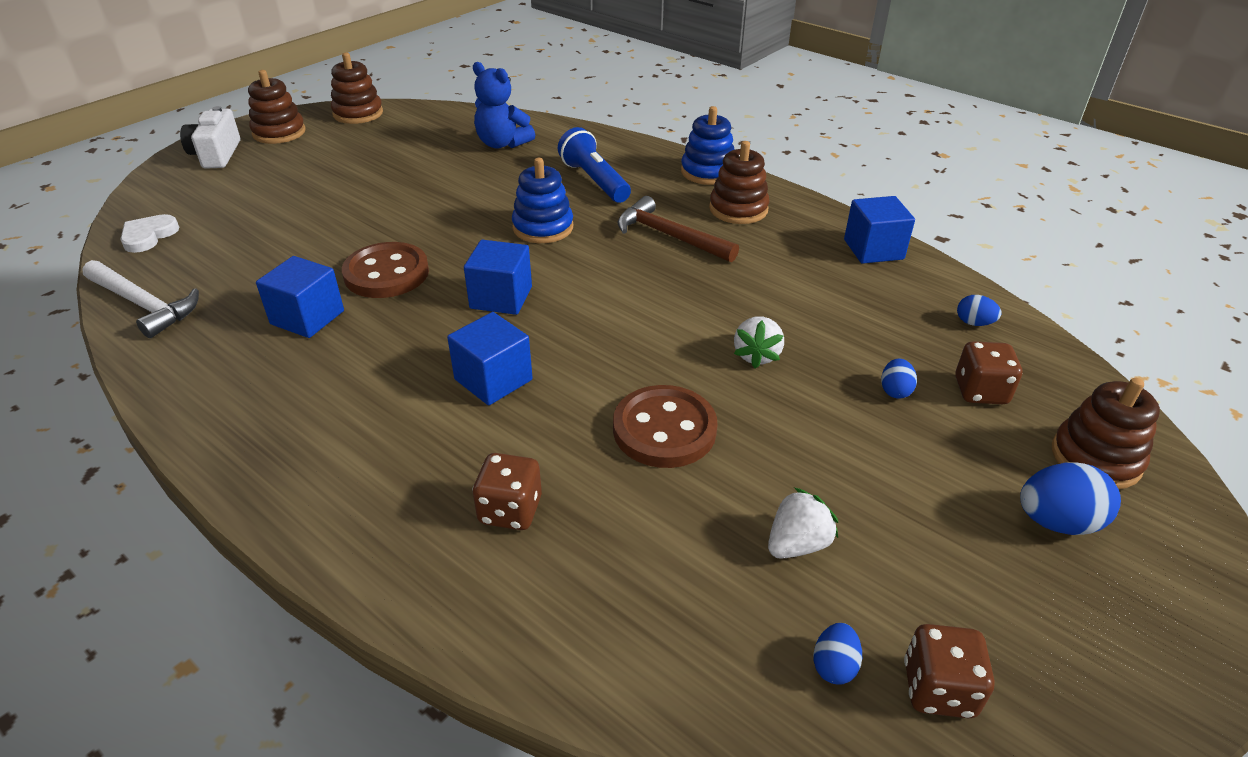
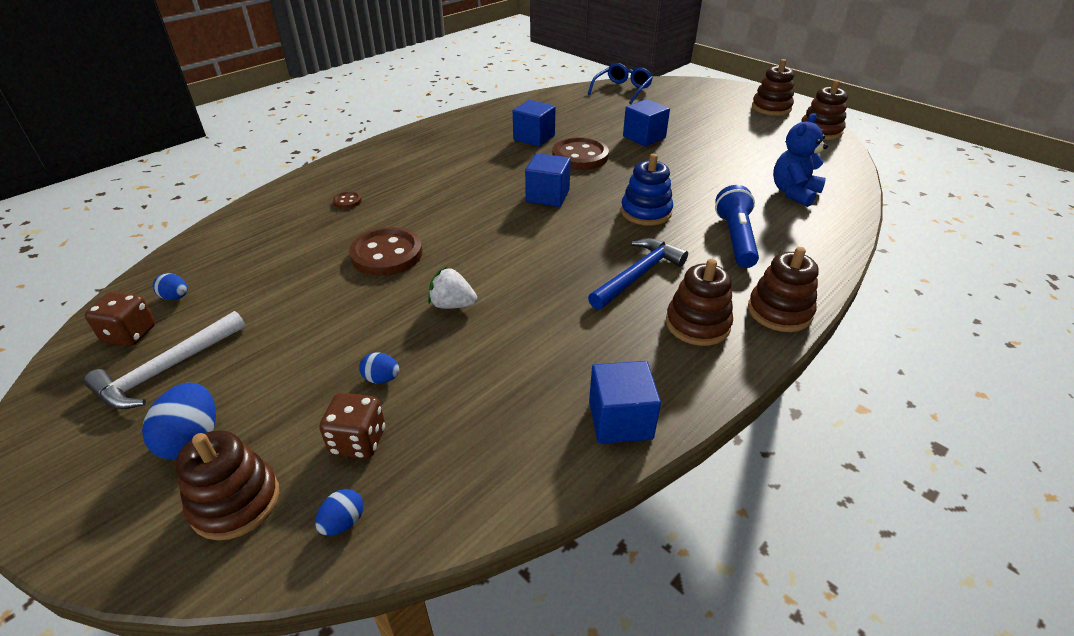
camera: 95 degrees right, 0 degrees up
white hammer [82,260,199,338] -> white hammer moved to [84,311,246,409]
white heart [120,214,179,253] -> blue glasses [588,63,653,104]
white camera [180,106,240,169] -> none
blue cube [447,312,533,405] -> blue cube moved to [623,99,670,146]
brown dice [472,453,542,530] -> brown button [333,191,362,209]
blue flashlight [558,127,631,203] -> blue flashlight turned 60 degrees counterclockwise [715,185,759,268]
brown hammer [618,196,739,263] -> blue hammer [588,238,688,310]
blue stacking toy [681,106,735,185] -> brown stacking toy [748,247,819,332]
white strawberry [768,487,838,559] -> none
blue egg [957,295,1001,326] -> blue egg moved to [315,489,363,536]

